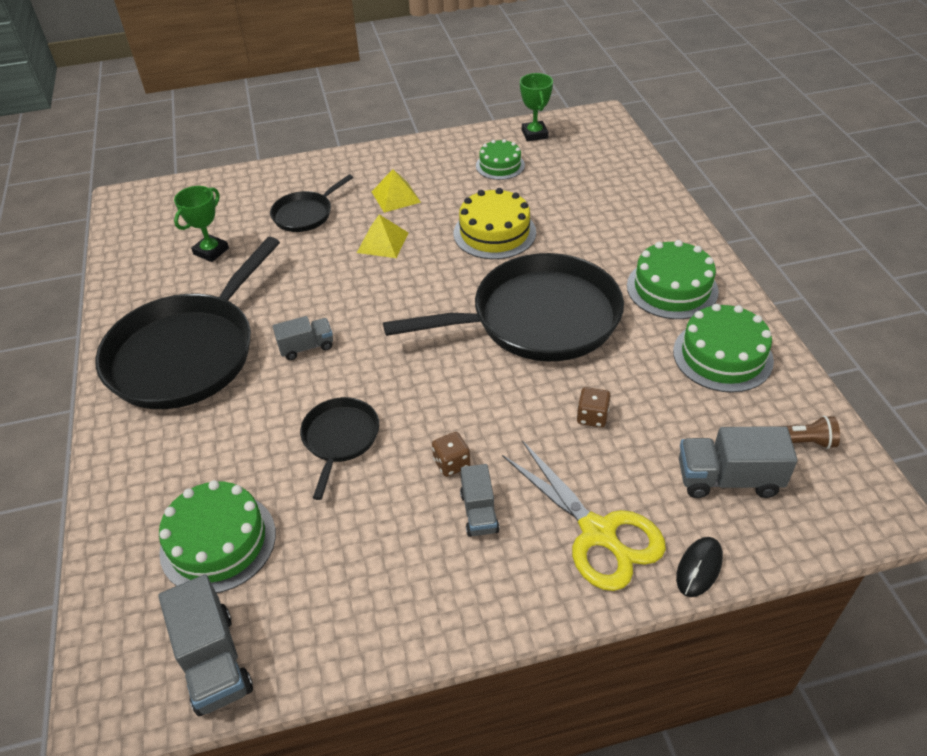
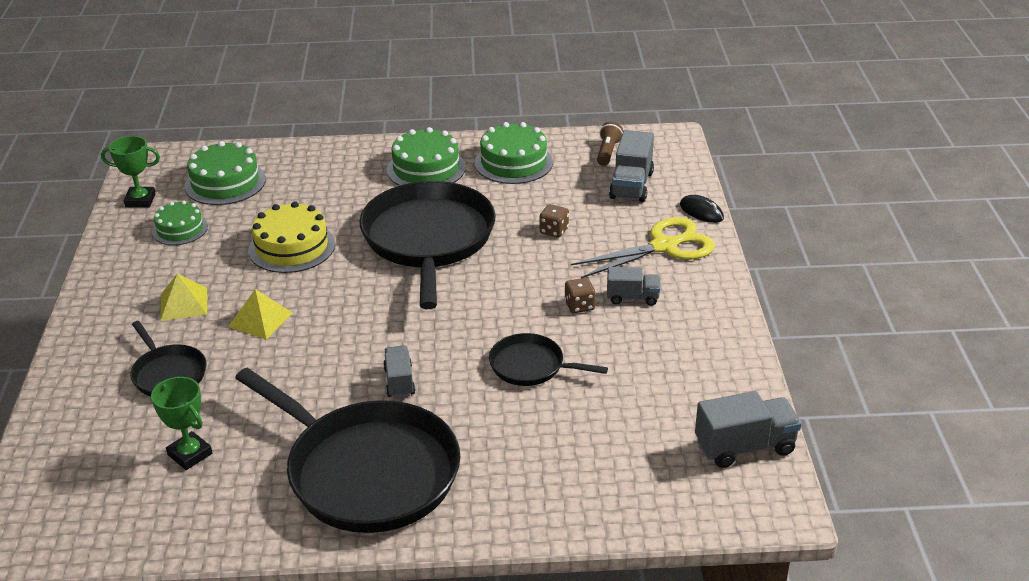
camera: 80 degrees left, 10 degrees down
green cake [159,480,276,593] -> green cake moved to [184,141,266,205]

